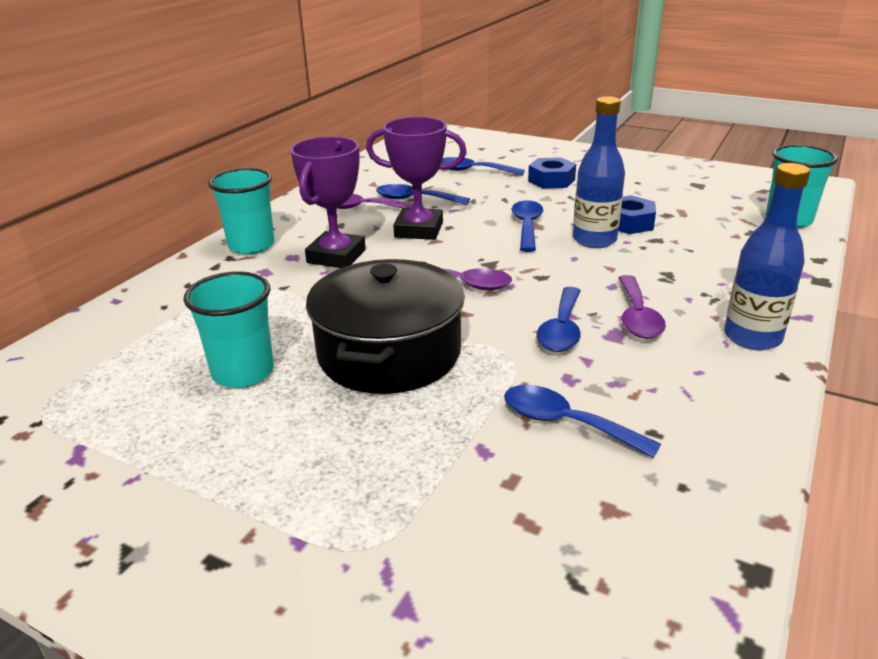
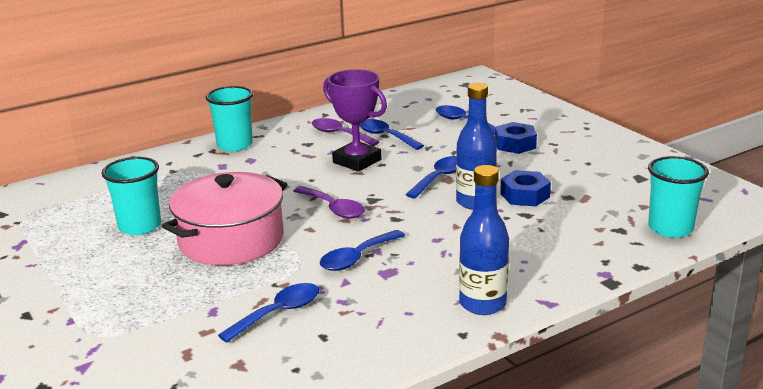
camera: 30 degrees right, 5 degrees down
purple trophy [290,136,366,268] -> none
black pot [306,259,465,394] -> pink pot [162,172,288,265]
blue spoon [504,385,661,458] -> blue spoon turned 75 degrees clockwise [218,283,319,343]
purple spoon [618,275,666,339] -> none

